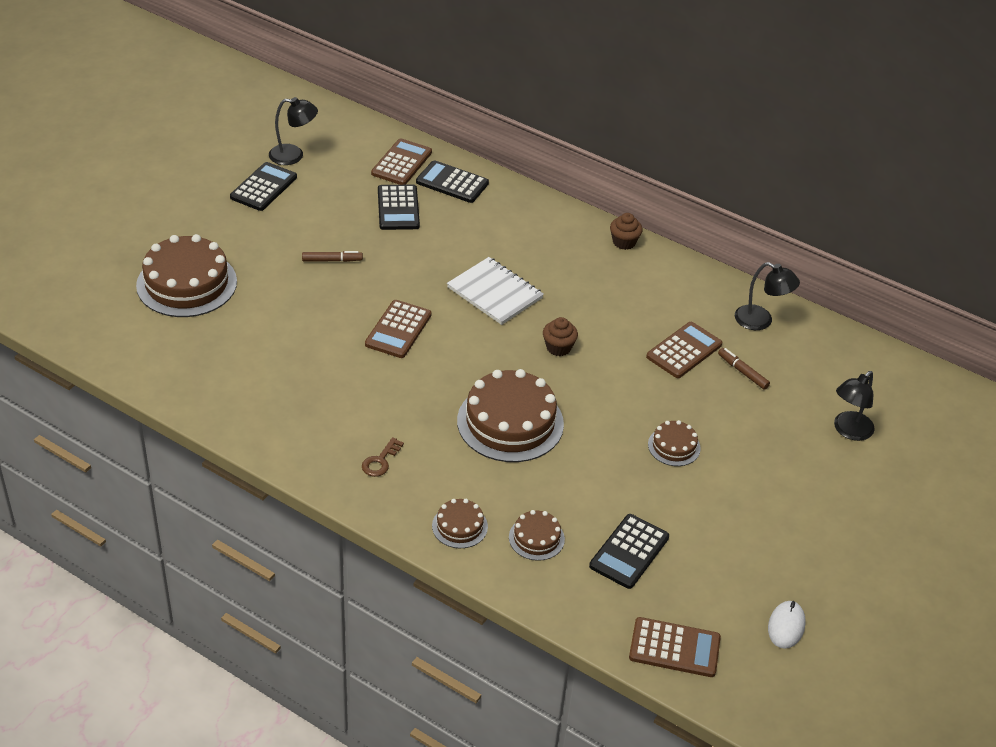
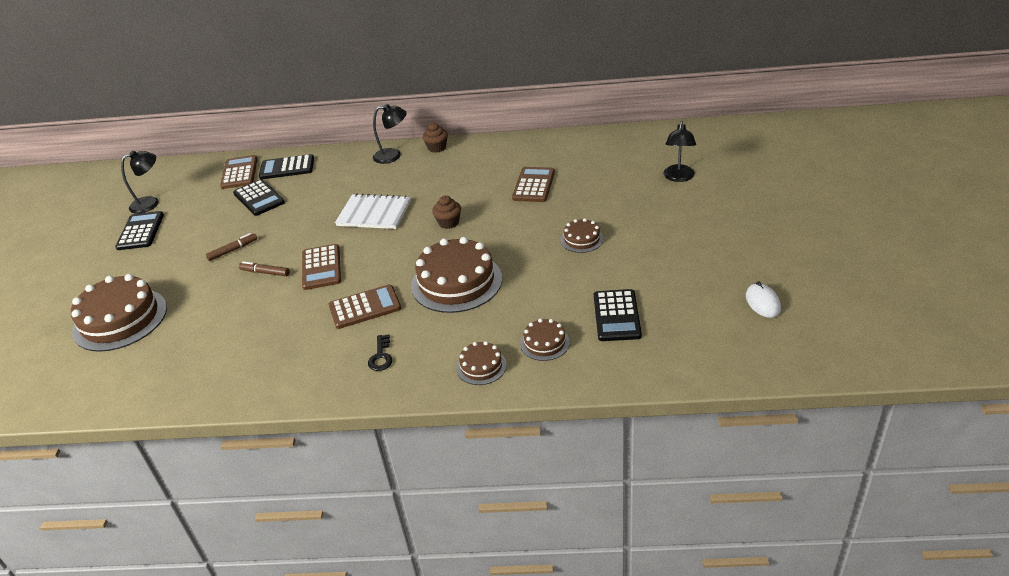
camera: 25 degrees left, 5 degrees down
brown key [362,437,404,477] -> black key [368,335,392,371]
brown calculator [629,617,721,677] -> brown calculator moved to [329,284,401,329]
brown marker [718,348,770,390] -> brown marker moved to [239,261,290,276]
black lamp [735,262,800,330] -> black lamp moved to [373,104,407,164]

